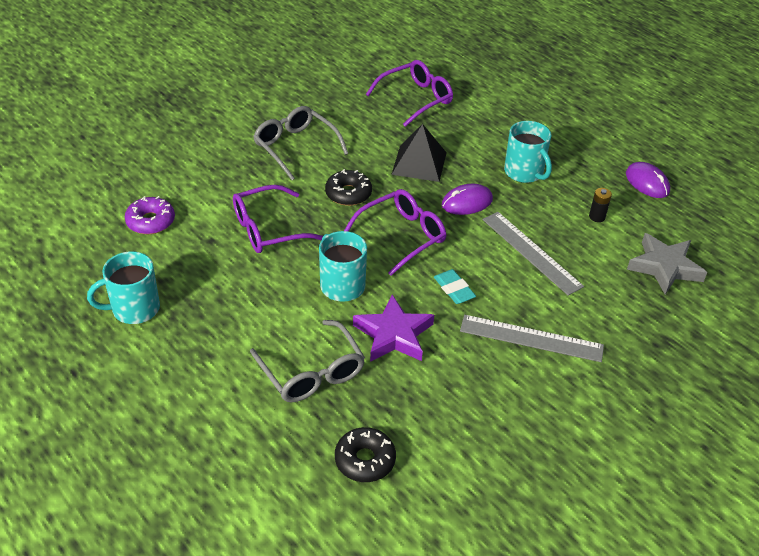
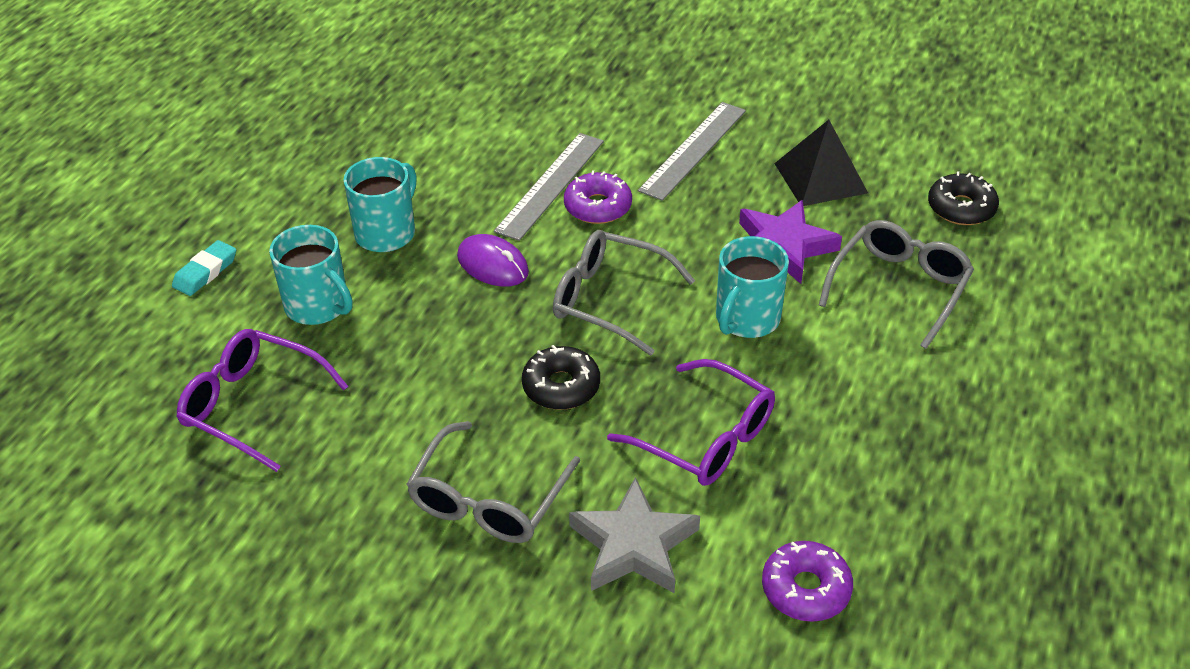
camera: 115 degrees left, 0 degrees up
turquoise mug [87,251,160,324] -> turquoise mug moved to [269,225,353,325]
purple glasses [344,189,446,276] -> grey glasses [553,230,695,355]
black pyramid [391,124,447,182] -> black pyramid moved to [774,120,868,206]
turquoise eraser [434,269,476,304] -> turquoise eraser moved to [172,240,236,296]
grey ruler [460,315,604,362] -> grey ruler turned 45 degrees clockwise [638,102,746,201]
black battery [589,188,612,222] -> none
purple mouse [626,162,670,198] -> none
grey star [627,233,707,295] -> grey star moved to [569,477,700,593]
none -> purple donut [564,171,632,224]

